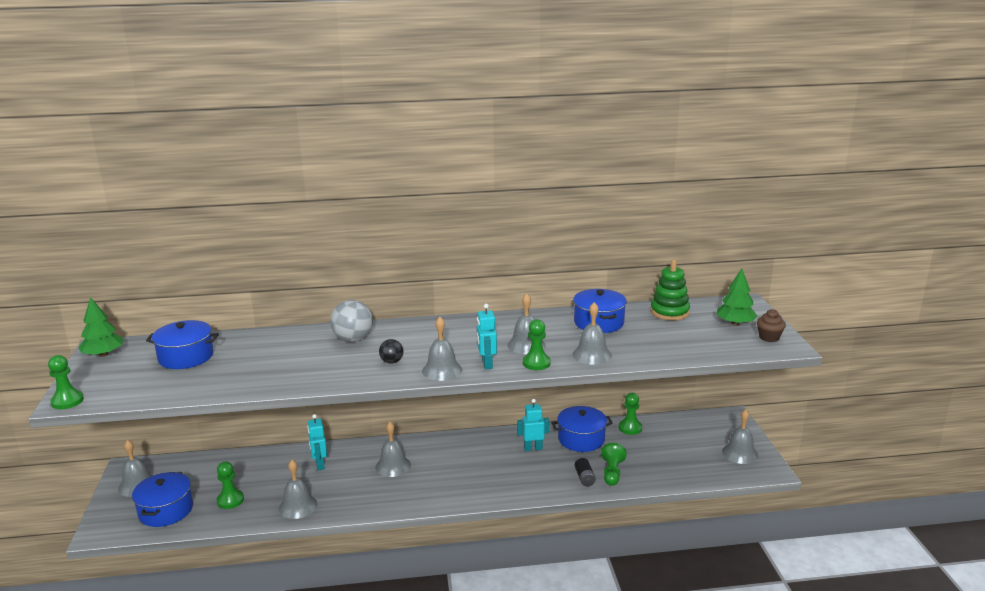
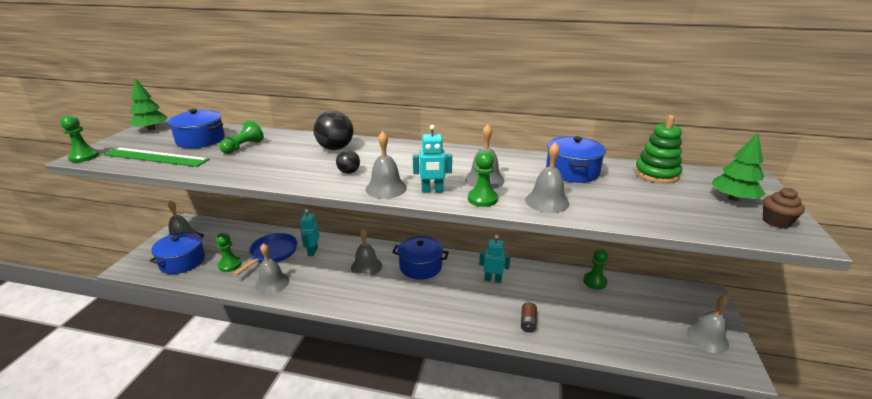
camera: 20 degrees right, 5 degrees up
grey ball [330,300,373,342] -> black ball [314,111,353,150]
turquoise robot [477,304,497,369] -> turquoise robot turned 105 degrees counterclockwise [413,125,452,193]
blue pot [551,406,613,452] -> blue pot moved to [392,236,449,280]
black battery [575,458,596,487] -> brown battery [521,302,537,333]
green pawn [601,443,627,486] -> green pawn moved to [219,120,264,154]
none -> green ruler [103,147,209,167]
none -> blue pan [233,233,297,276]

